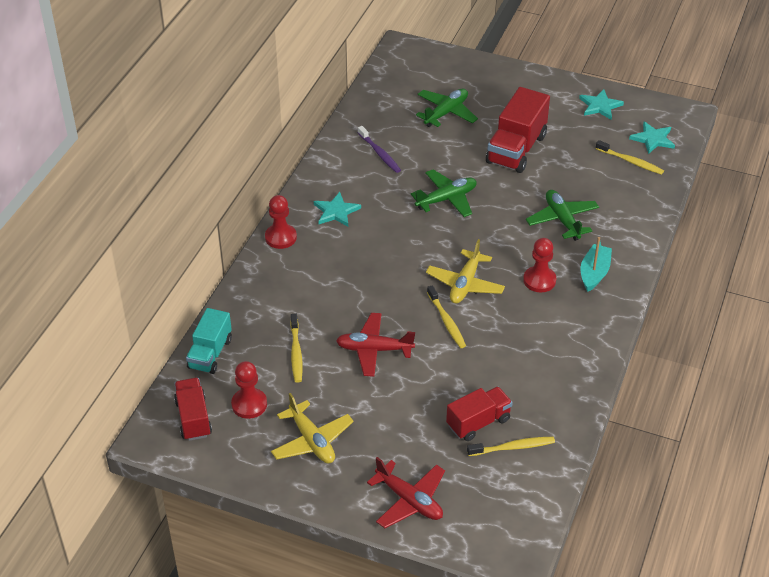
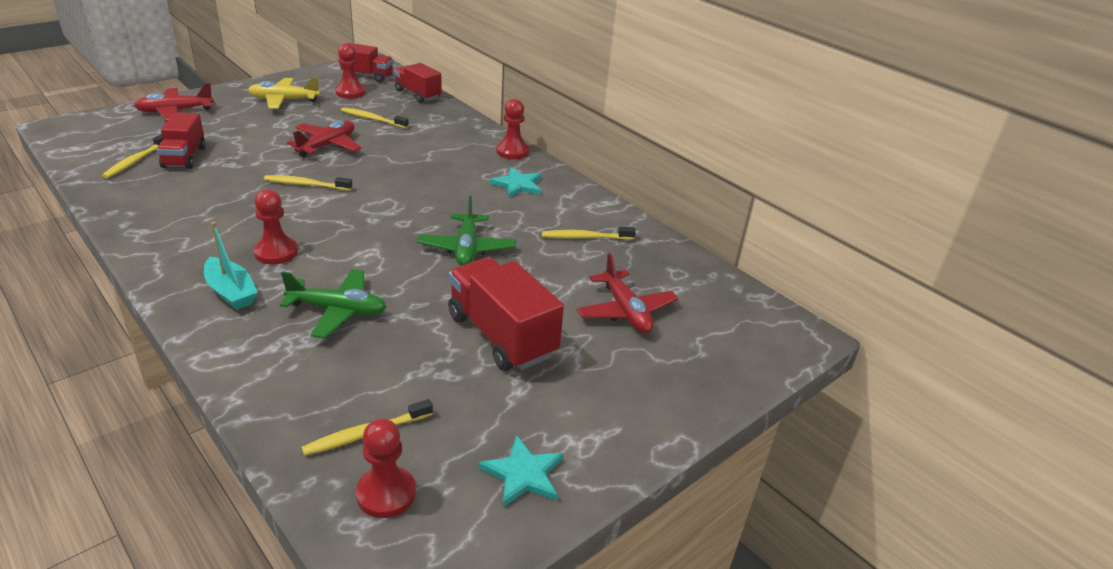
camera: 115 degrees right, 10 degrees down
turquoise truck [186,308,232,374] -> red truck [394,63,442,103]
purple toothbrush [358,126,401,173] -> yellow toothbrush [542,227,636,240]
green plane [416,88,478,127] -> red plane [577,253,678,333]
yellow plane [426,239,505,304] -> none
turquoise star [629,122,675,154] -> red pawn [356,418,416,518]

